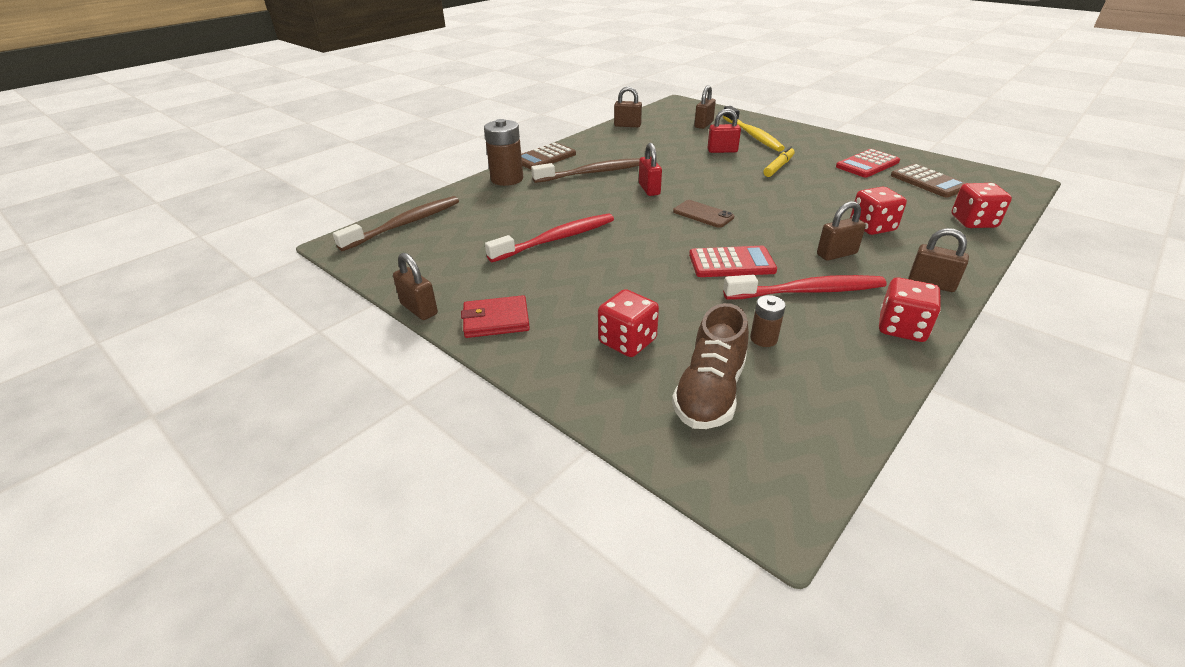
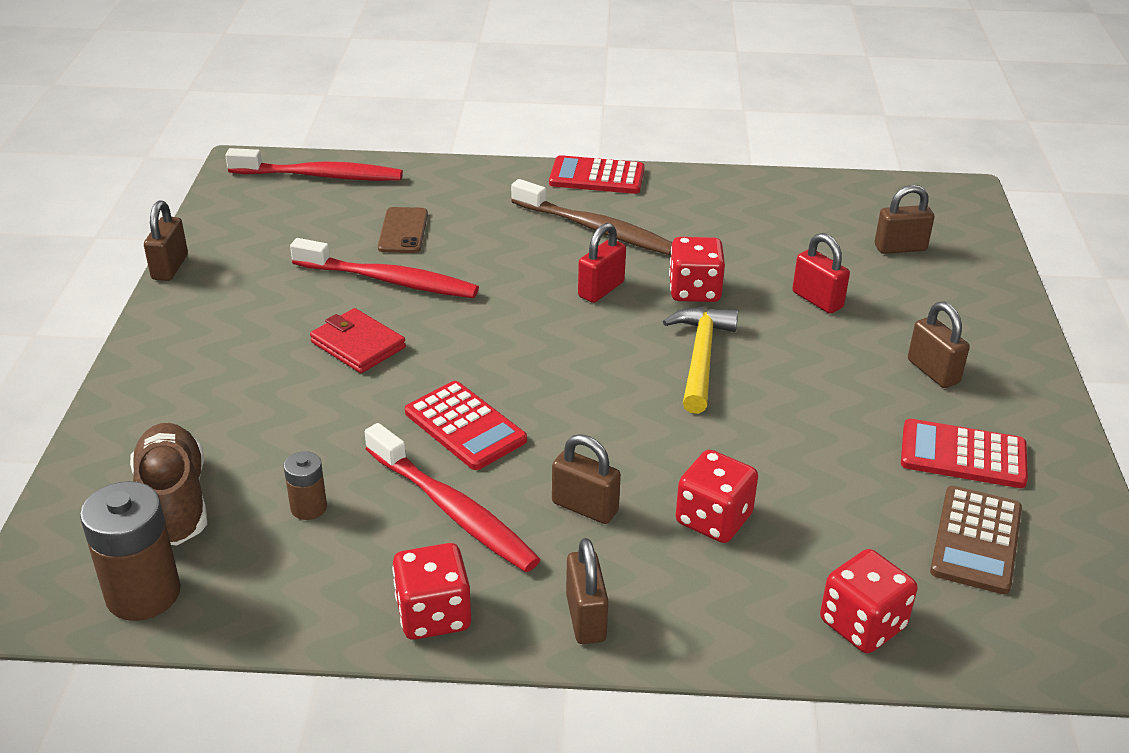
camera: 50 degrees right, 0 degrees up
brown toothbrush [333,196,459,251] -> red toothbrush [225,148,403,181]
red wallet [461,295,530,338] -> red wallet moved to [310,308,406,373]
brown battery [484,119,523,186] -> brown battery moved to [80,481,181,621]
brown calculator [521,143,576,169] -> red calculator [549,155,645,194]
red dice [598,289,659,357] -> red dice moved to [669,237,725,302]
brown padlock [614,86,642,127] -> brown padlock moved to [908,302,970,388]
brown shoe [672,303,749,429] -> brown shoe turned 90 degrees clockwise [130,423,207,545]
brown phone [673,200,734,228] -> brown phone moved to [378,207,428,253]
yellow toothbrush [723,106,785,152] -> none
yellow marker [763,146,795,177] -> none
none -> yellow hammer [663,307,738,414]

